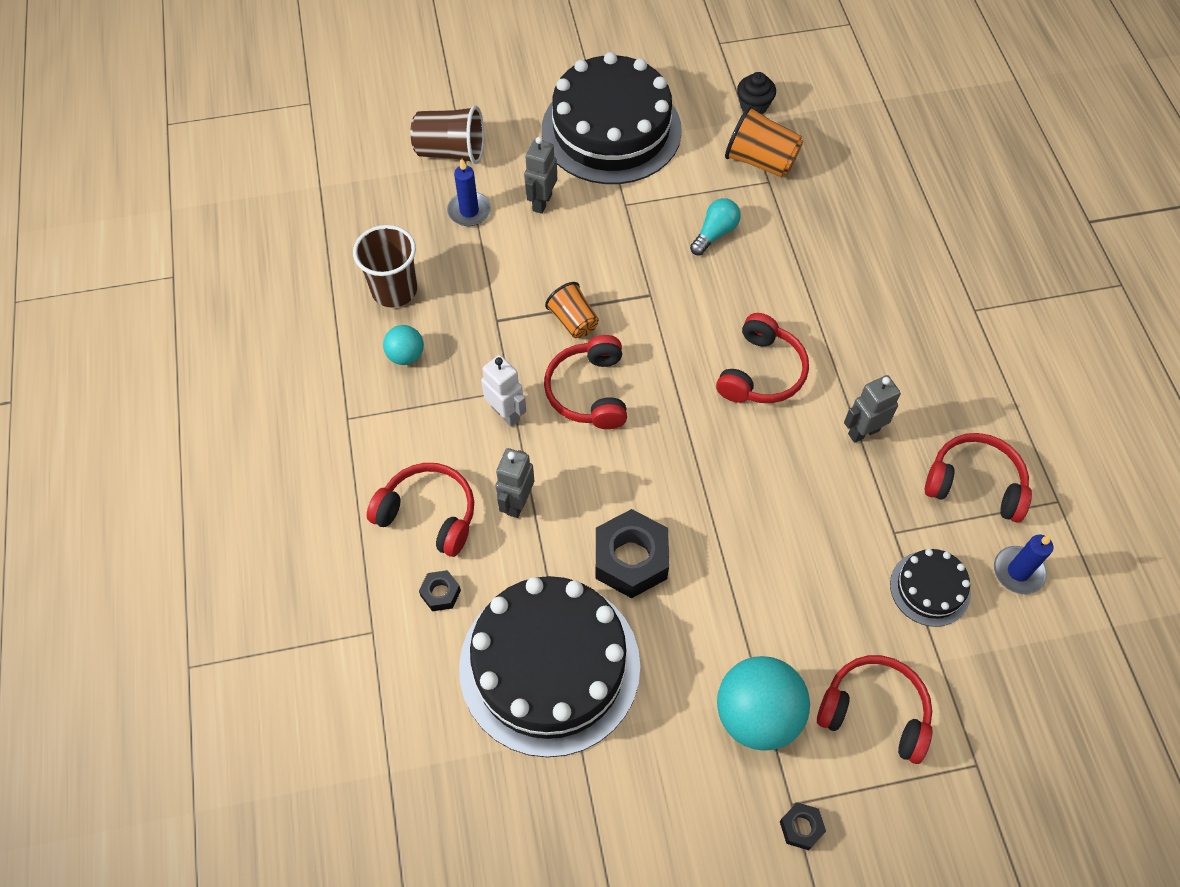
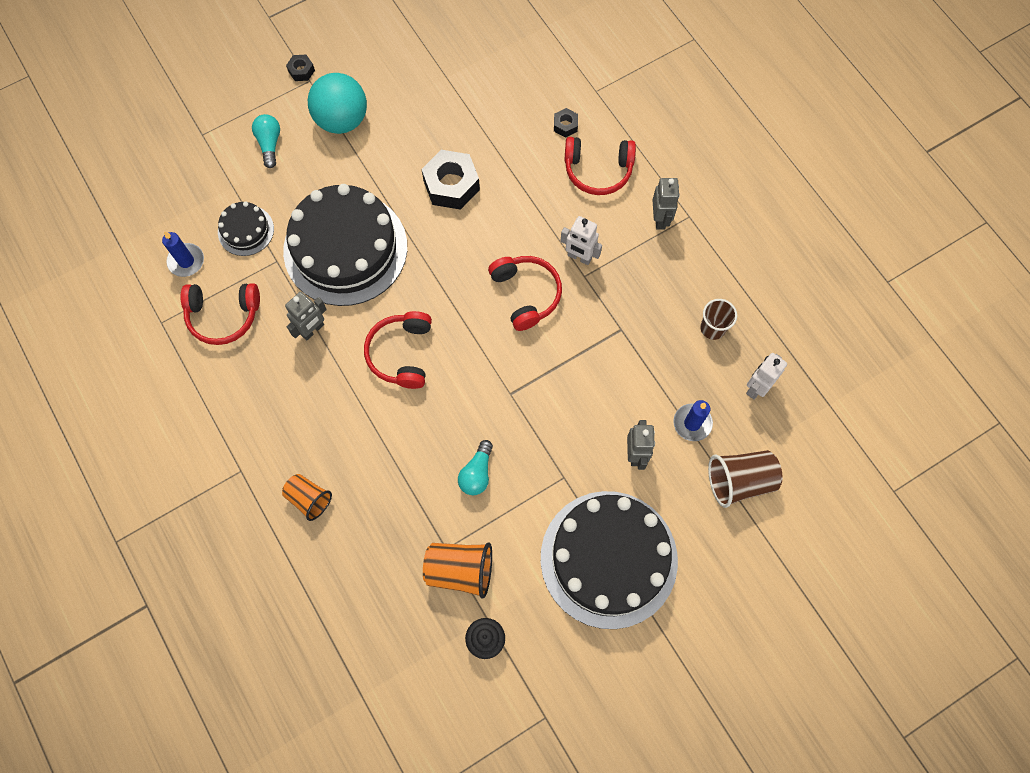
camera: 160 degrees right, 10 degrees up
brown cup [353,225,417,308] -> brown cup [700,299,737,340], size x0.67
turquoise ball [383,325,424,365] -> none
black cake [459,576,640,757] -> black cake moved to [283,184,407,306]
grey robot [495,448,534,518] -> grey robot moved to [653,178,680,230]
orange cup [545,282,599,338] -> orange cup moved to [282,474,332,521]
red headphones [817,655,932,764] -> turquoise light bulb [252,114,280,168]
none -> white robot [746,353,787,400]

